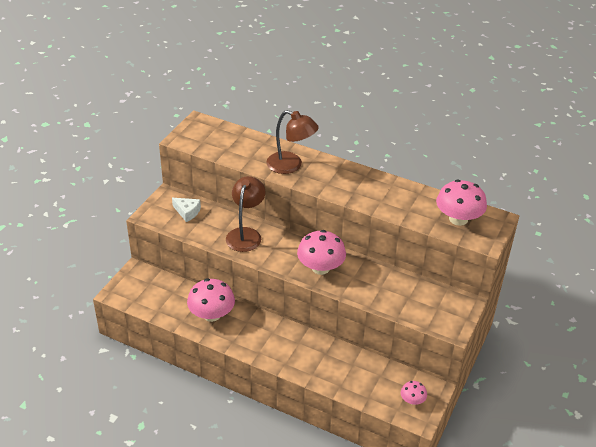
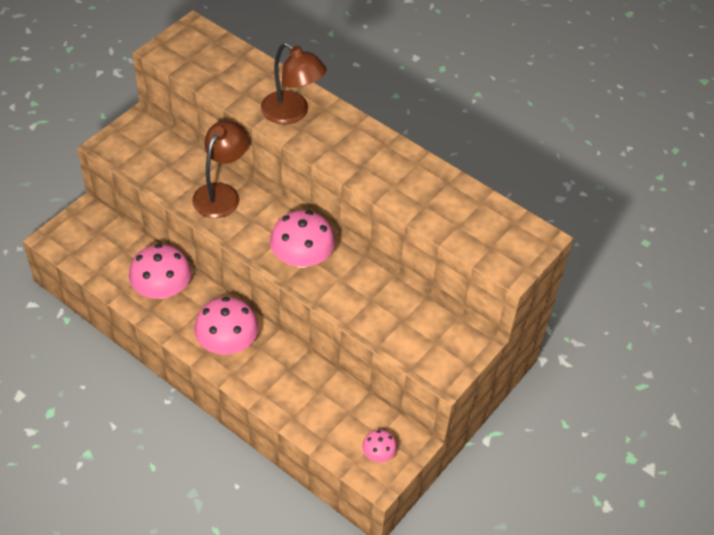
camera: 10 degrees right, 10 degrees up
white cheese [172,198,201,222] -> none
pink mushroom [436,179,487,226] -> pink mushroom moved to [194,297,258,355]

